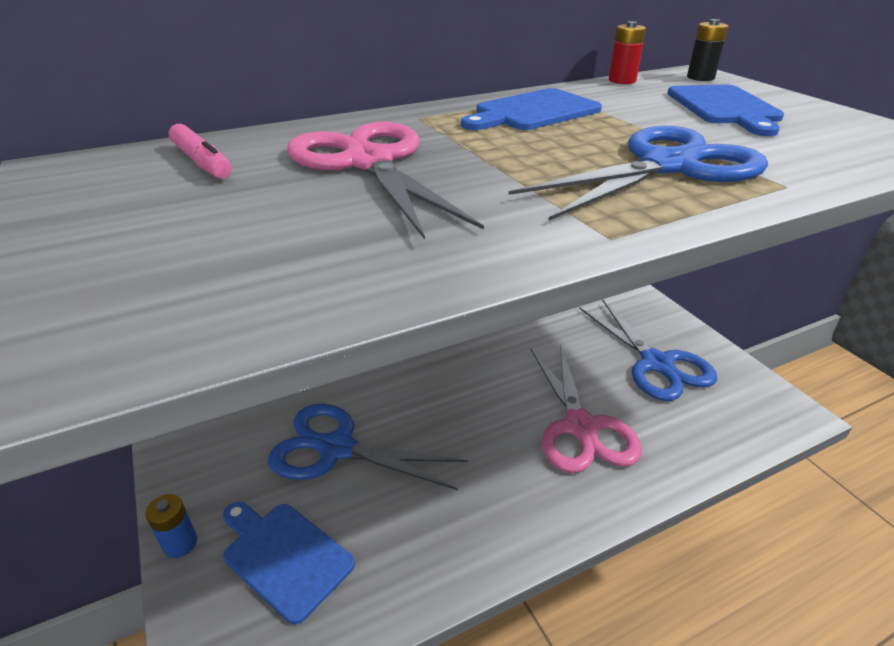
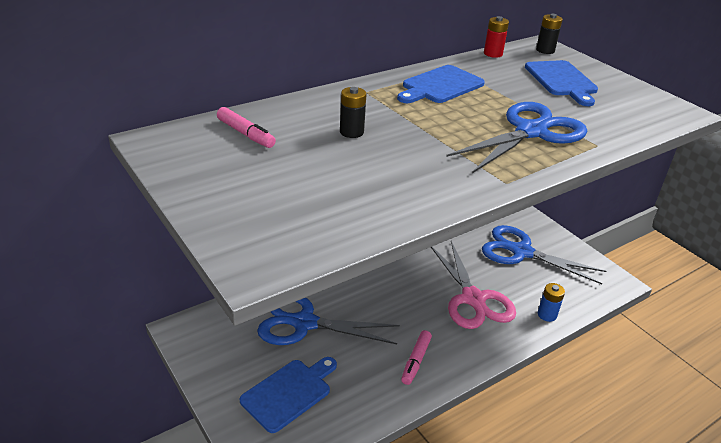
camera: 10 degrees left, 0 degrees up
blue battery [145,494,197,558] -> blue battery moved to [538,283,565,322]
blue cutting board [223,502,355,625] -> blue cutting board turned 105 degrees clockwise [240,357,337,433]
pink scissors [287,122,484,239] -> black battery [340,87,366,138]
blue scissors [579,299,718,401] -> blue scissors turned 150 degrees clockwise [482,225,606,284]
none -> pink marker [401,330,432,385]

